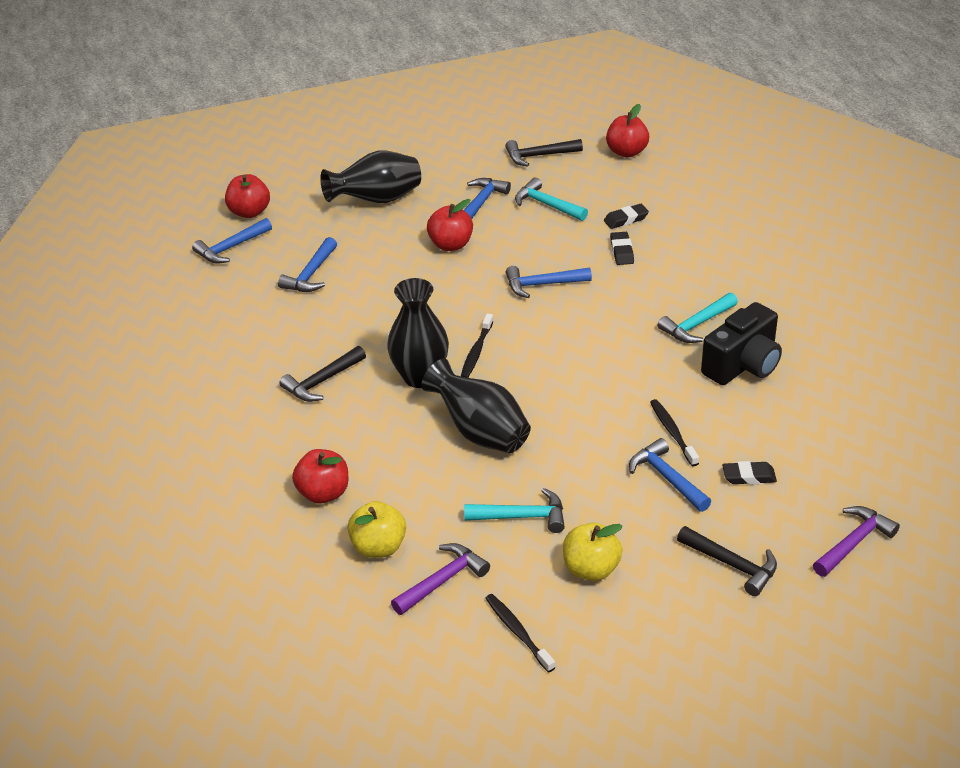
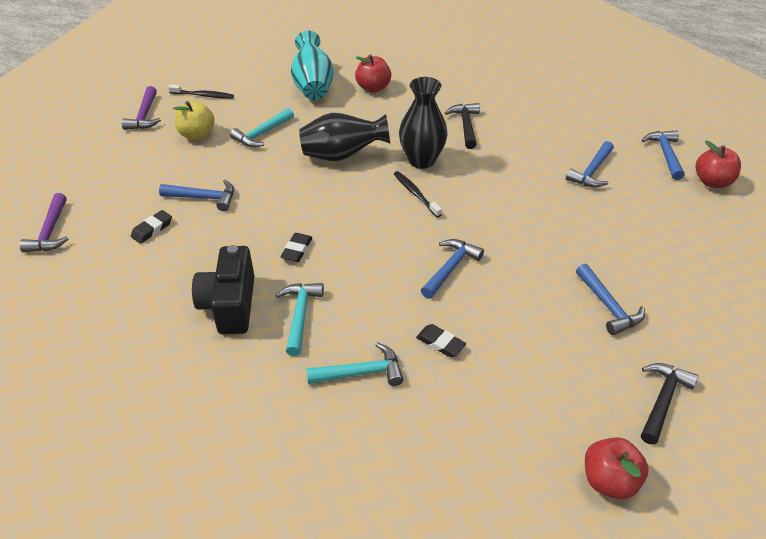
camera: 130 degrees right, 5 degrees up
blue hammer [278,237,337,292] -> blue hammer turned 120 degrees counterclockwise [566,141,614,188]
black vase [320,151,421,203] -> none
yellow apple [348,501,406,558] -> turquoise vase [291,30,334,100]
purple hammer [391,543,490,615] -> purple hammer moved to [122,86,161,130]
red apple [427,199,473,251] -> none
turquoise hammer [515,178,588,221] -> turquoise hammer moved to [306,342,403,386]
black eraser [604,204,649,229] -> black eraser moved to [280,233,313,262]
black toothbrush [650,399,699,466] -> none
black hammer [677,526,777,596] -> none

